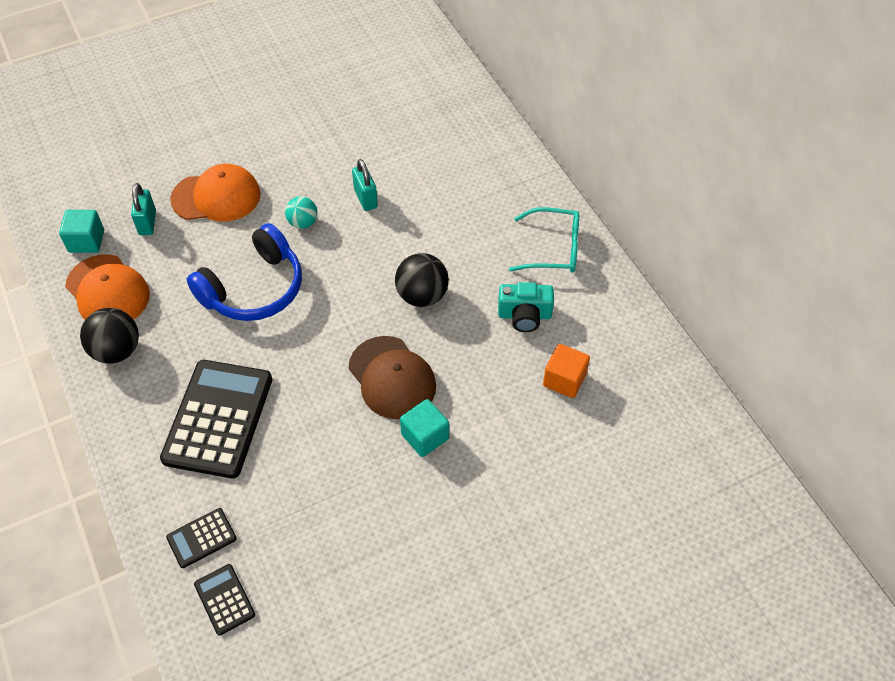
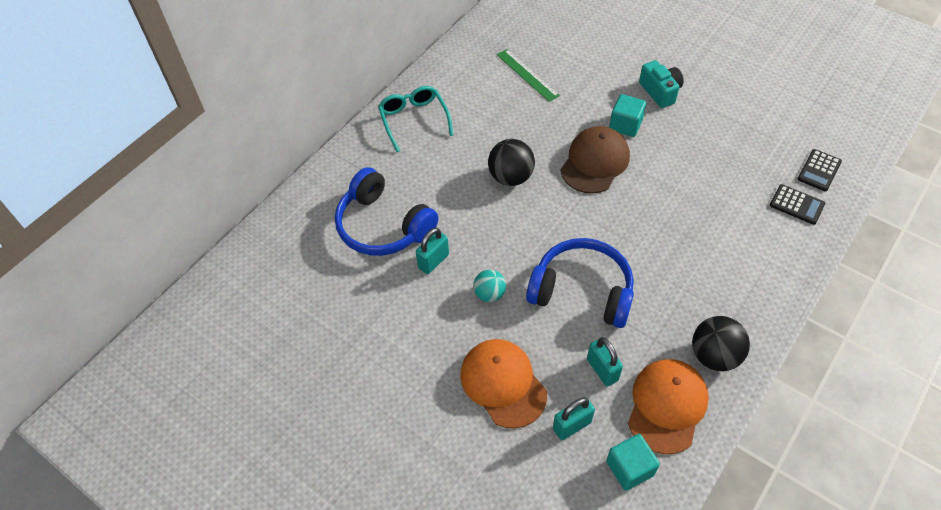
camera: 115 degrees left, 0 degrees up
black calculator [160,360,272,478] -> none
turquoise camera [498,282,554,332] -> turquoise camera moved to [639,60,684,108]
orange cube [543,344,590,398] -> green ruler [497,49,560,102]
none -> blue headphones [335,167,438,256]
none -> turquoise padlock [587,337,623,386]

